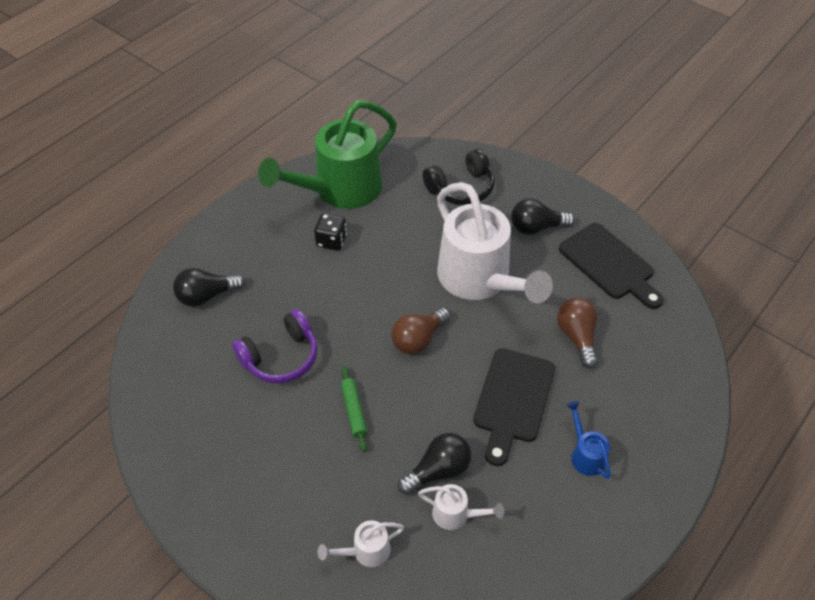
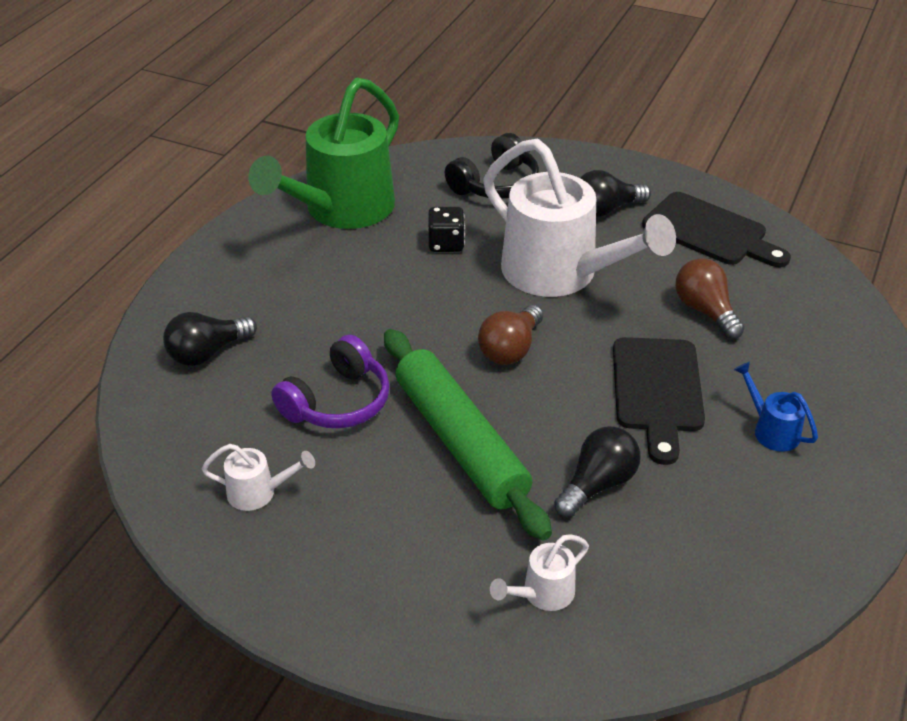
camera: 15 degrees left, 10 degrees down
black dice [314,213,347,251] -> black dice moved to [428,207,465,252]
green rolling pin [341,366,367,452] -> green rolling pin [384,329,552,540], size x2.34
white watering can [418,484,504,530] -> white watering can moved to [202,444,315,511]

